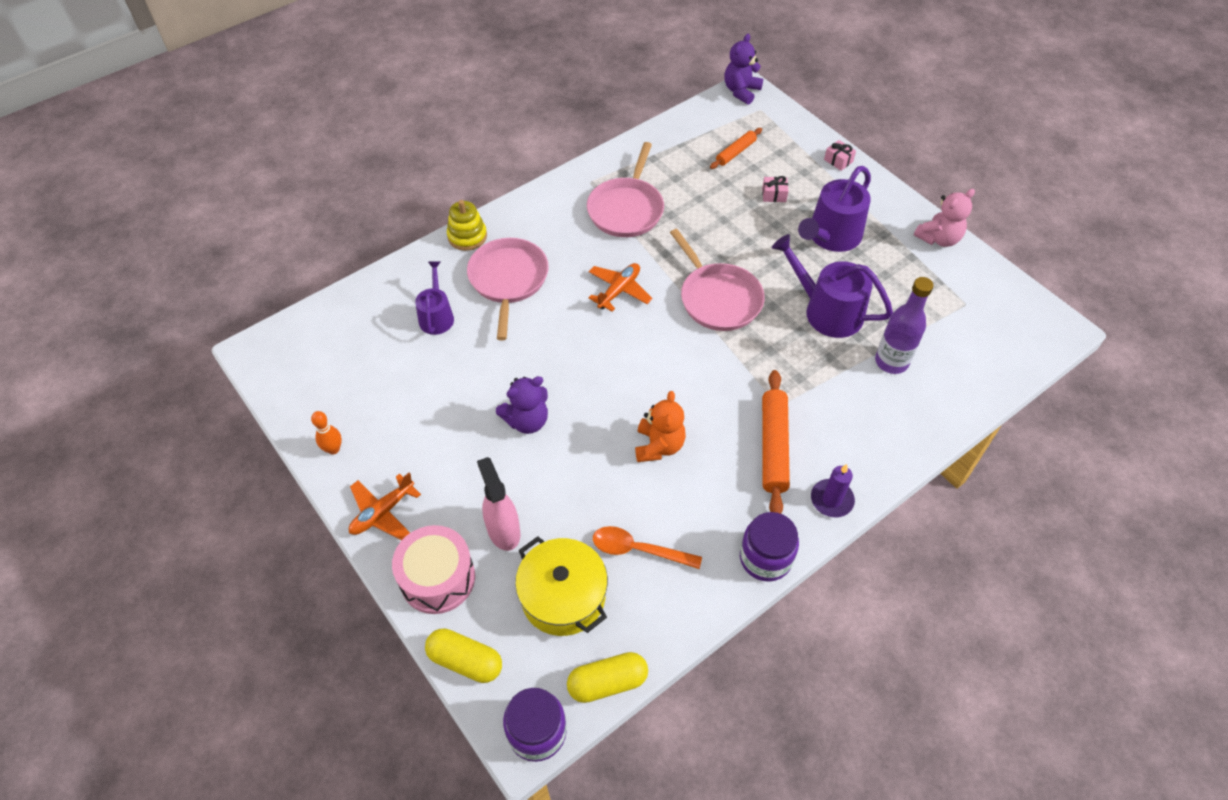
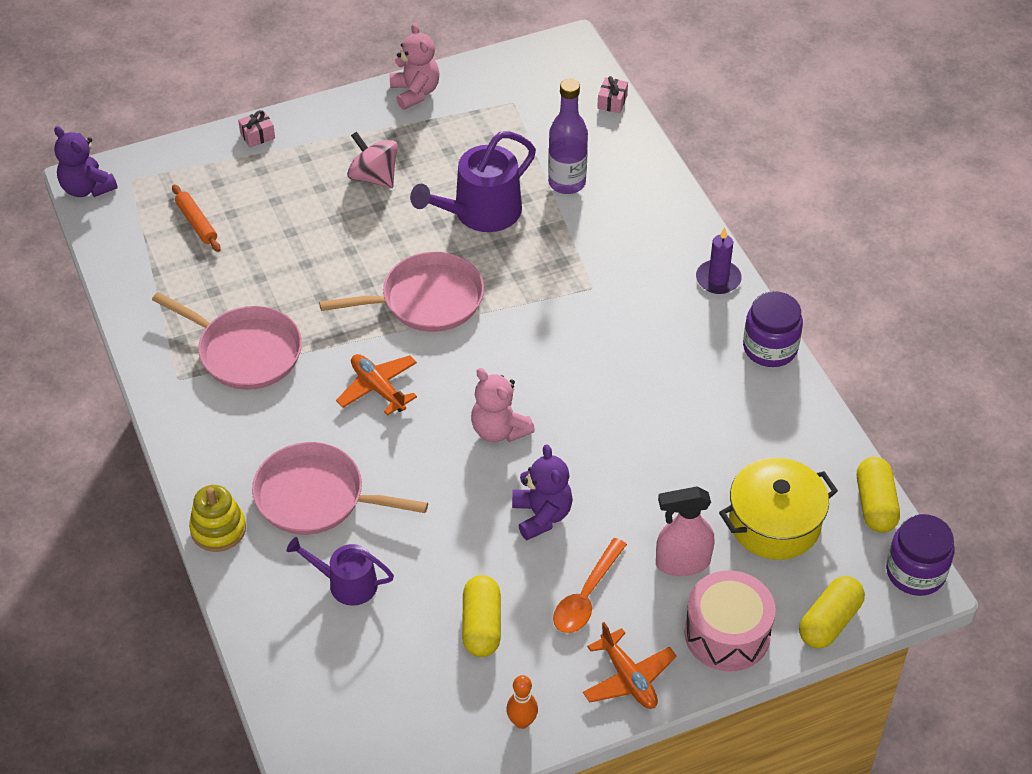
camera: 75 degrees left, 5 degrees down
orange spoon [593,526,702,569] -> orange spoon moved to [553,538,627,633]
orange teddy bear [635,391,686,462] -> none
pink gift [762,176,788,202] -> pink gift moved to [597,76,628,113]
orange rolling pin [762,370,790,514] -> none
purple watering can [798,166,871,252] -> pink spinning top [347,131,398,188]
none -> yellow capsule [462,575,501,657]
none -> pink teddy bear [471,368,535,442]

